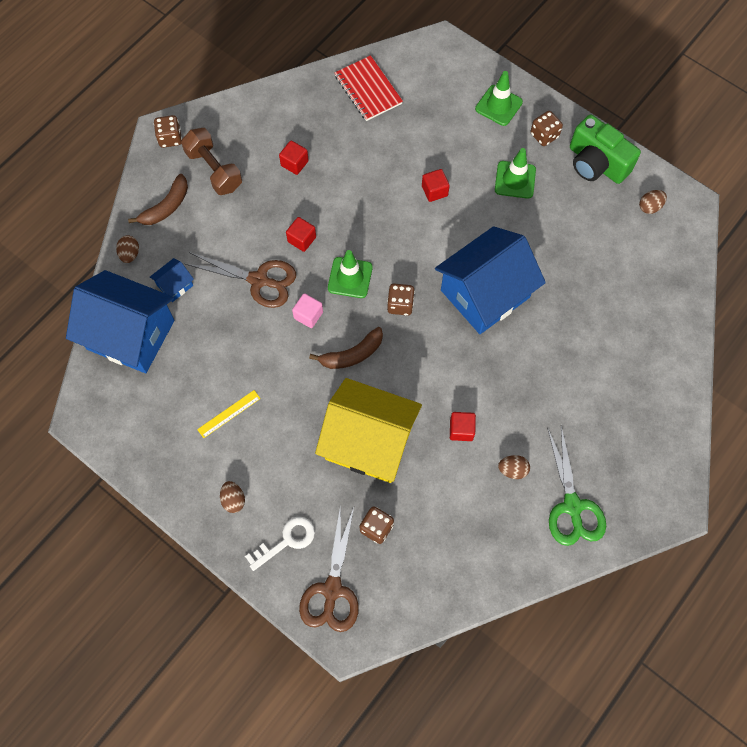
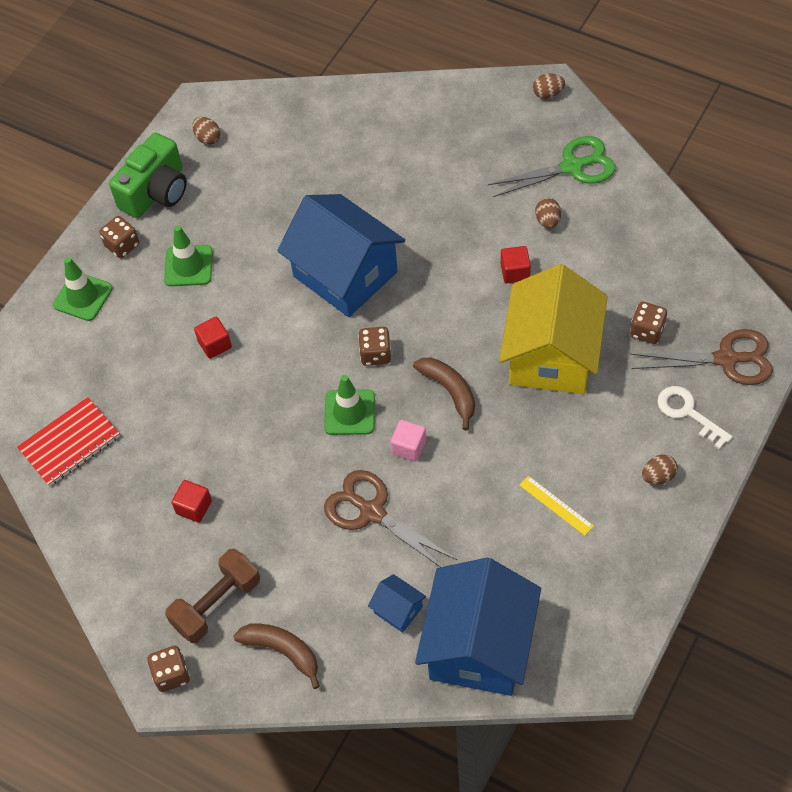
camera: 95 degrees left, 10 degrees down
brown egg [116,235,139,263] -> brown egg moved to [533,73,565,99]
brown scissors [185,252,296,308] -> brown scissors turned 60 degrees counterclockwise [324,470,457,567]
red cube [286,217,316,252] -> none

